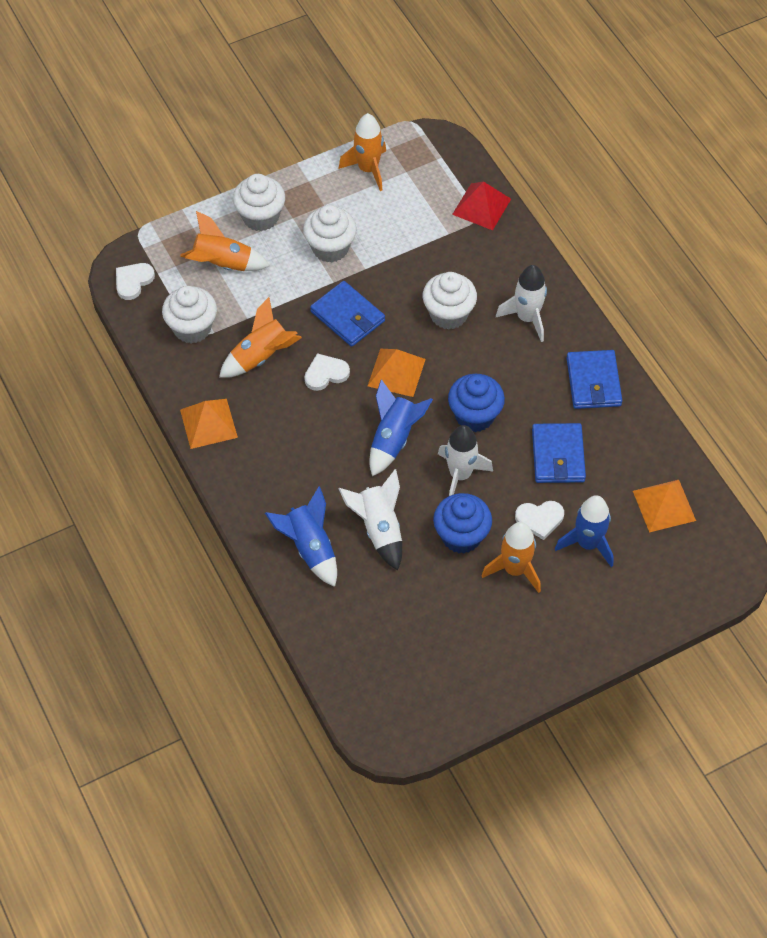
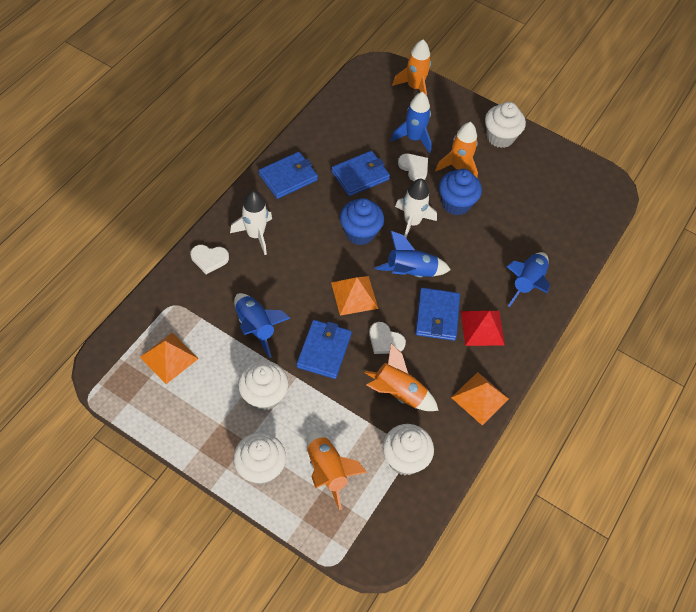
camera: 125 degrees left, 0 degrees up
white heart [116,263,155,300] -> white heart moved to [191,245,229,274]
white rocket [338,469,402,570] -> none
orange rocket [339,113,386,191] -> orange rocket moved to [392,40,431,95]
white cupcake [423,272,477,329] -> white cupcake moved to [485,102,526,148]
red pyramid [452,182,511,230] -> red pyramid moved to [461,311,505,346]
orange pyramid [633,480,696,532] -> orange pyramid moved to [140,332,198,384]
none -> blue rocket [234,293,290,358]
none -> blue wallet [415,288,460,341]

